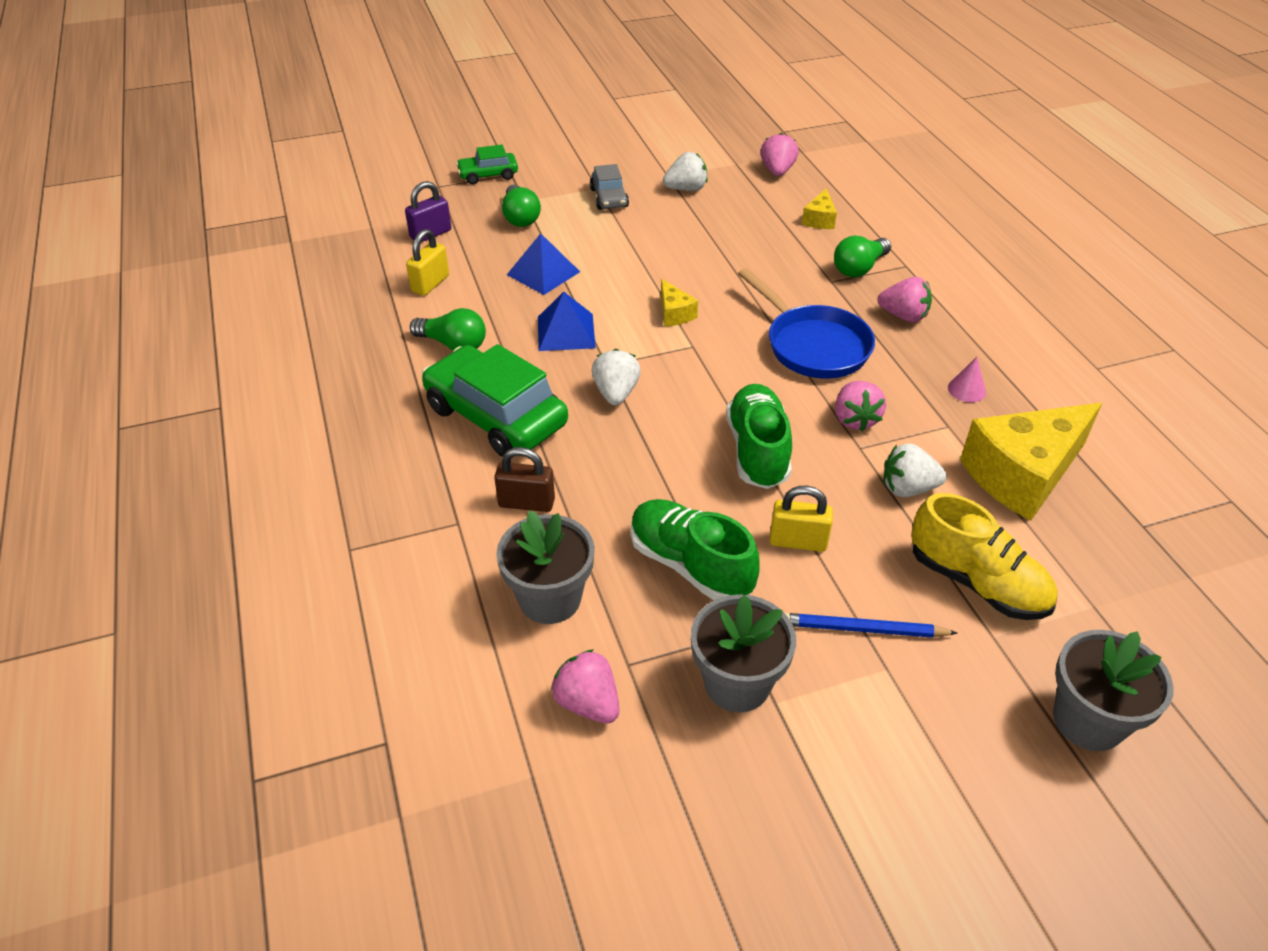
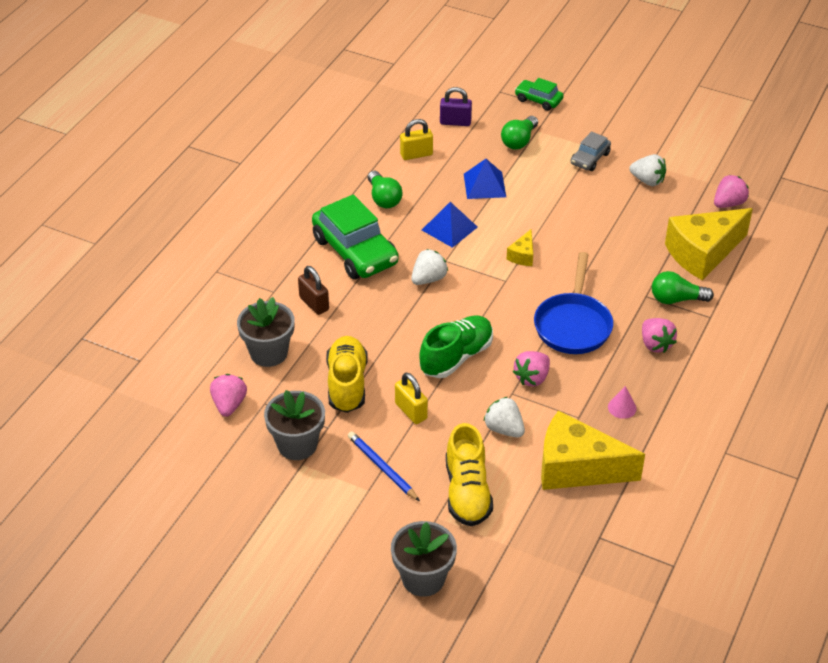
camera: 45 degrees right, 0 degrees up
green car [422,344,568,457] -> green car turned 150 degrees clockwise [312,194,399,279]
green shoe [631,499,760,600] -> yellow shoe [326,336,367,413]
yellow cheese [802,189,837,229] -> yellow cheese [665,208,753,280], size x2.26

